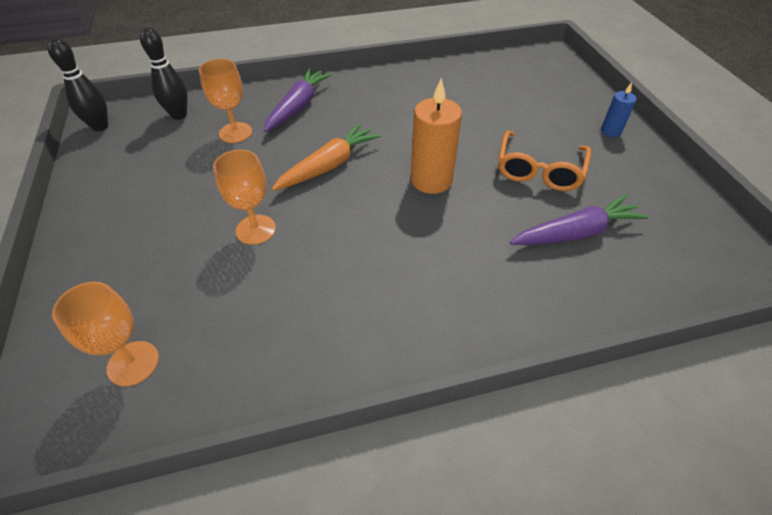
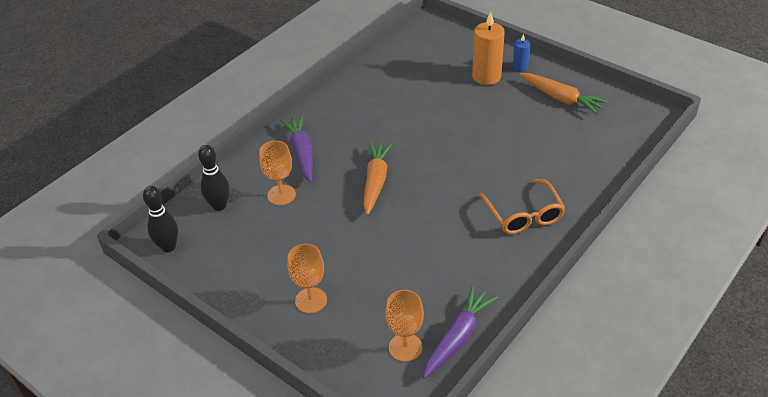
camera: 35 degrees left, 5 degrees down
orange goblet [213,150,276,245] -> orange goblet moved to [288,244,327,313]
orange candle [411,78,462,194] -> orange candle moved to [472,11,505,85]
orange glasses [498,130,591,191] -> orange glasses moved to [479,179,565,234]
purple carrot [510,195,649,245] -> purple carrot moved to [423,285,498,379]
none -> orange carrot [519,73,608,114]

